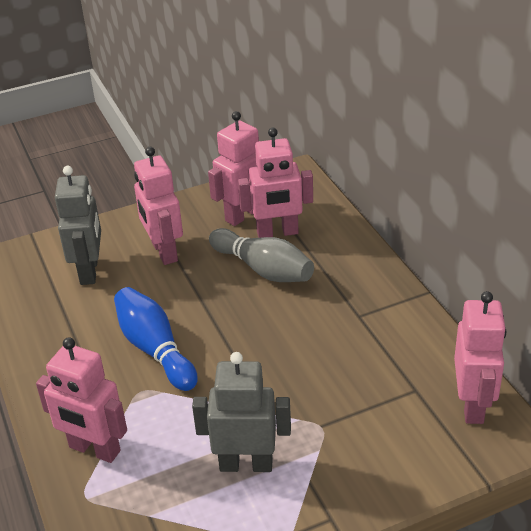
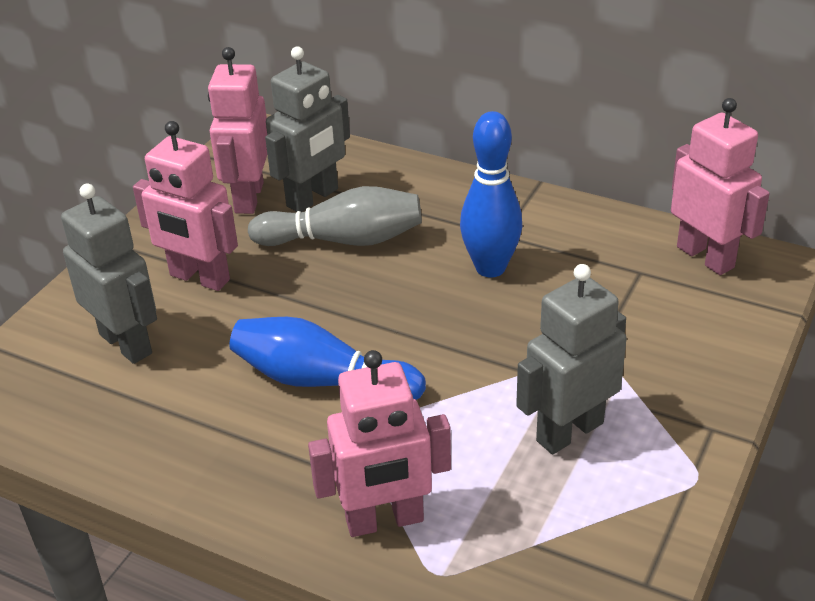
camera: 40 degrees left, 0 degrees up
pink robot [238,128,313,238] -> grey robot [265,46,350,212]
none -> blue bowling pin [460,111,522,277]

